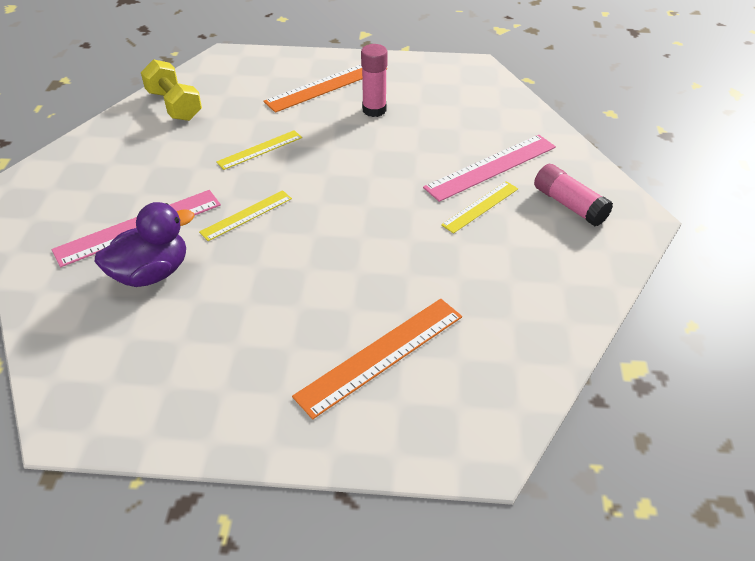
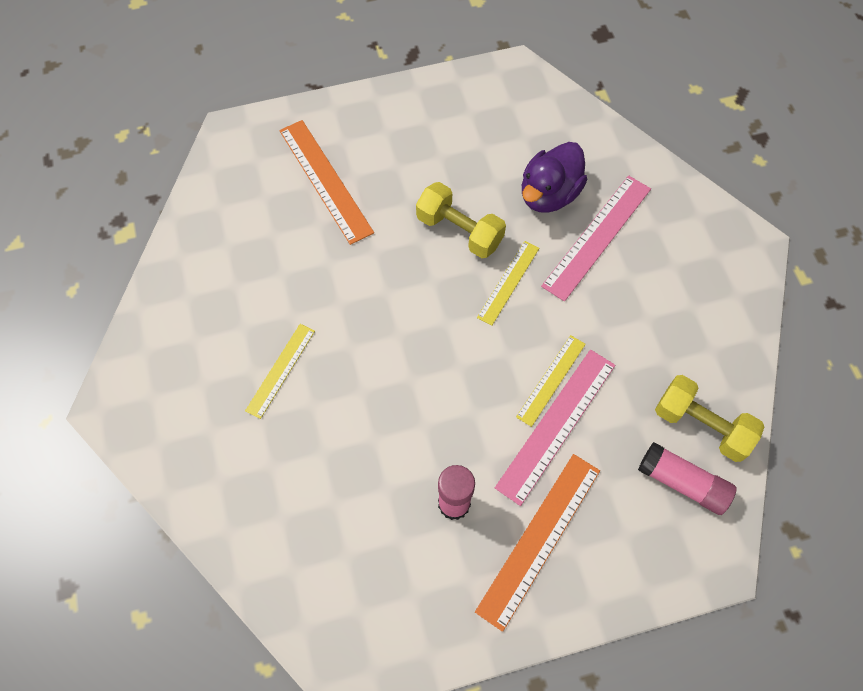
camera: 160 degrees right, 20 degrees up
orange ruler [292,299,462,419] -> orange ruler turned 60 degrees counterclockwise [279,120,374,245]
pink ruler [423,135,556,202] -> pink ruler moved to [495,349,615,506]
pink glue stick [534,164,613,226] -> pink glue stick moved to [638,442,737,515]
none -> yellow dumbbell [416,182,506,258]

